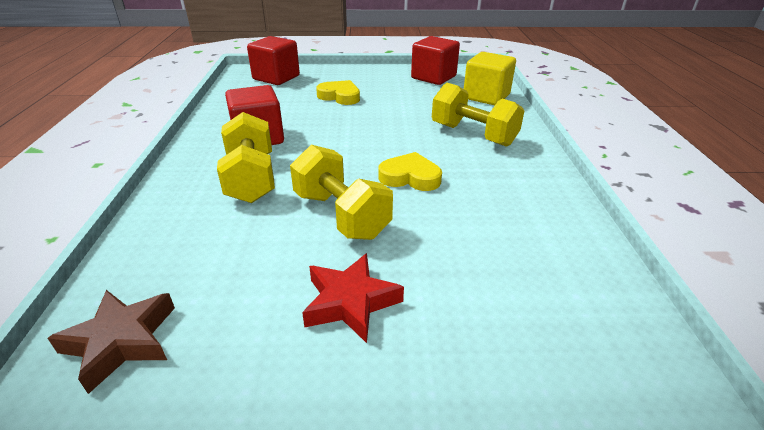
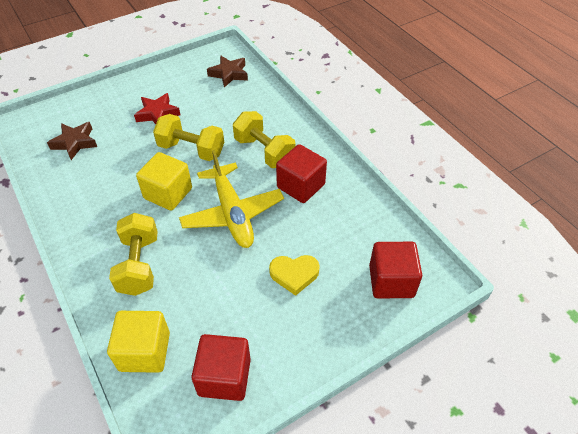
camera: 150 degrees right, 15 degrees up
yellow heart [378,152,442,191] -> yellow cube [136,152,192,211]
yellow dumbbell [432,83,524,147] -> yellow dumbbell turned 75 degrees clockwise [109,213,158,296]
none -> brown star [47,122,97,160]
none -> yellow plane [179,150,284,248]

